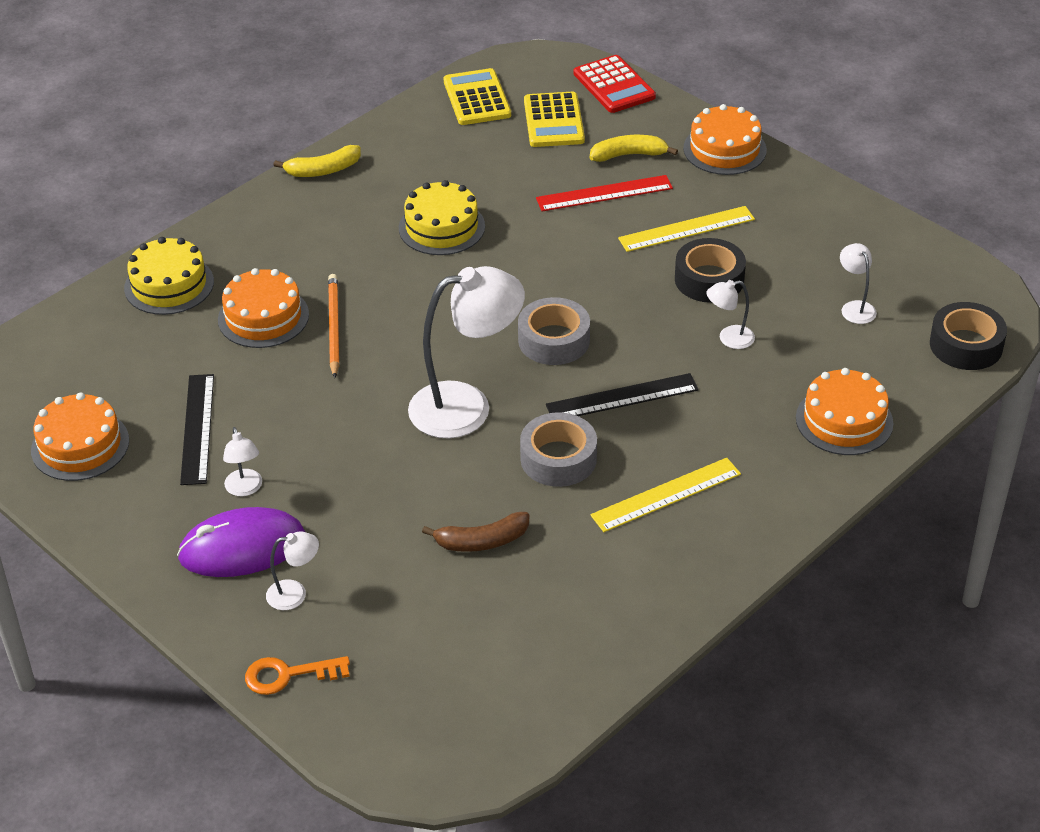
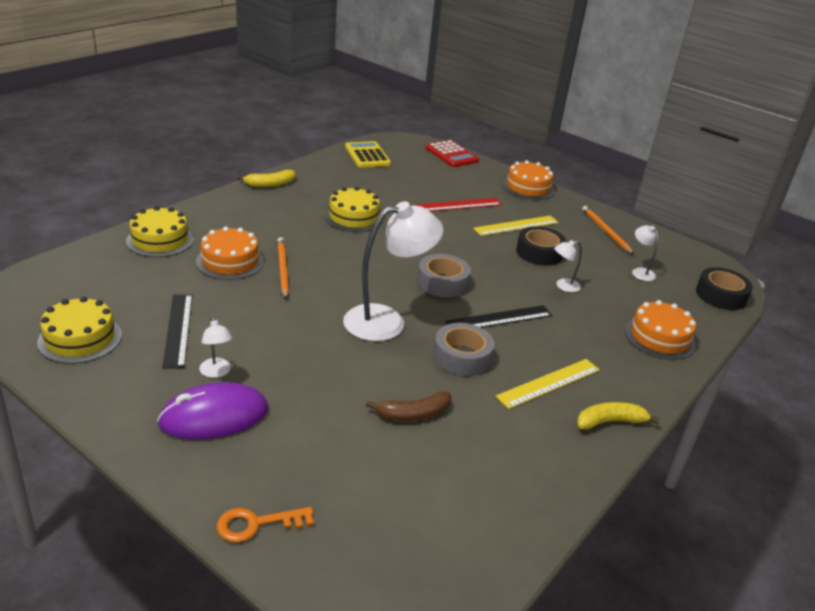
camera: 10 degrees left, 10 degrees down
orange cake [31,392,129,481] -> yellow cake [37,297,122,364]
white lamp [266,531,319,610] -> none
yellow calculator [524,92,585,147] -> none
yellow banana [590,135,678,162] -> yellow banana moved to [577,402,660,430]
none -> orange pencil [582,206,634,255]

